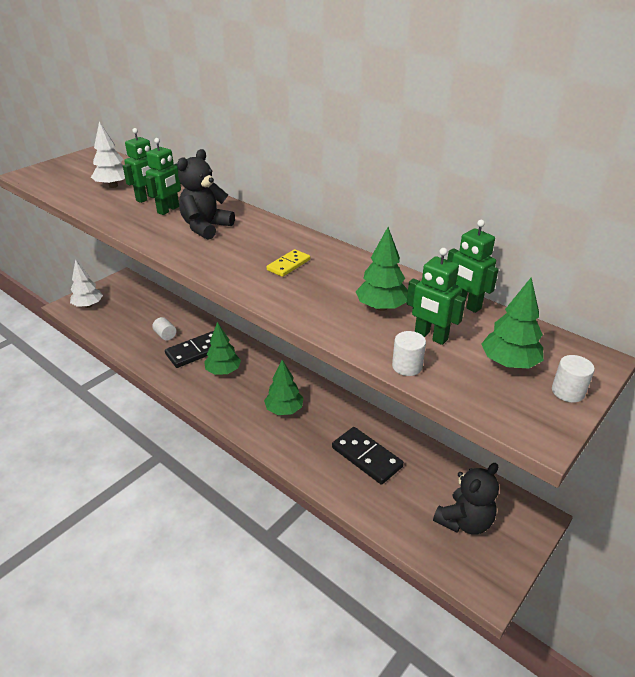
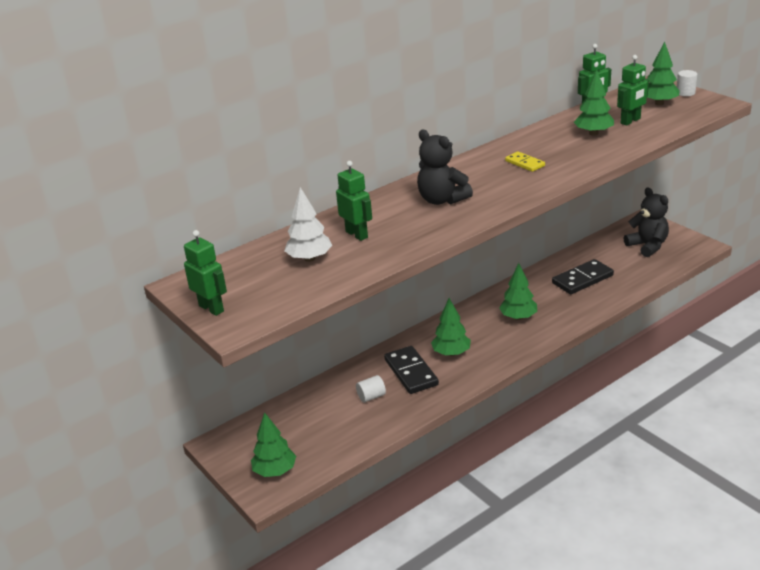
camera: 75 degrees left, 5 degrees down
white tree [70,259,103,308] -> green tree [251,412,296,477]
green robot [146,138,181,215] -> green robot moved to [184,230,227,316]
white cylinder [392,331,426,376] -> none

